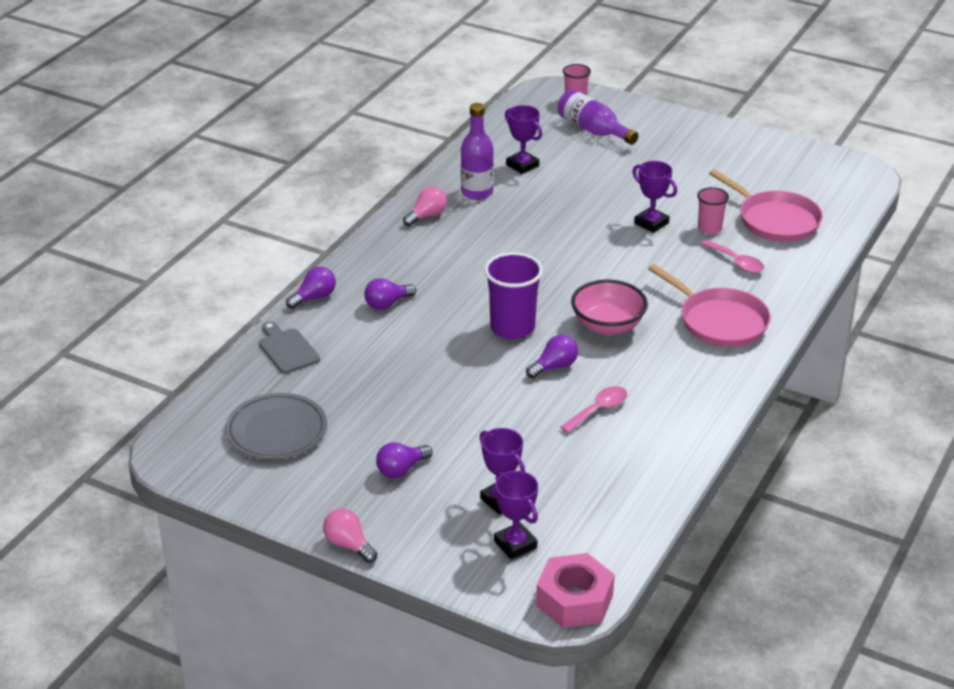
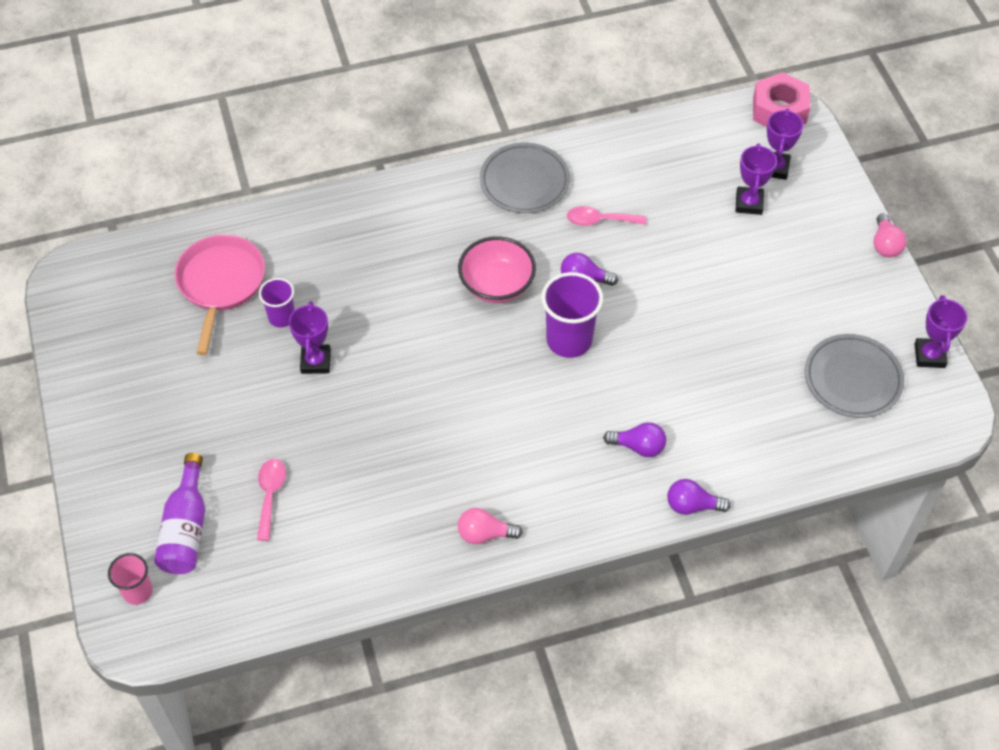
camera: 135 degrees left, 20 degrees up
grey cutting board [259,321,320,374] -> none
purple light bulb [376,442,432,478] -> none
purple bottle [461,103,494,200] -> none
purple trophy [505,105,542,174] -> purple trophy moved to [914,295,967,368]
pink pan [648,264,771,347] -> none
pink cup [697,187,729,235] -> purple cup [259,278,295,328]
pink spoon [701,240,764,273] -> pink spoon moved to [257,459,286,541]
none -> grey plate [480,143,570,213]

